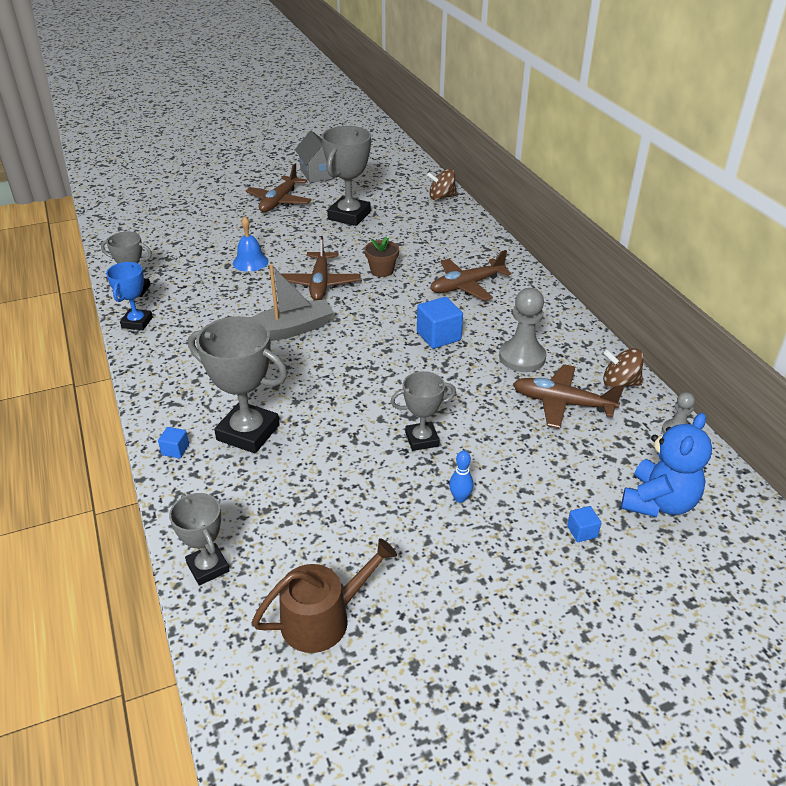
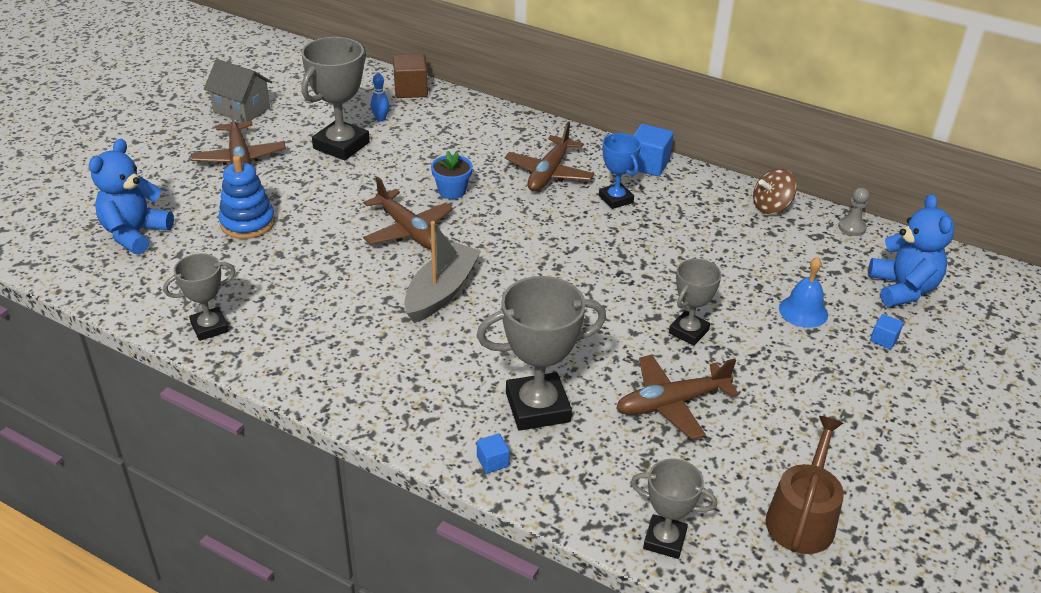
camera: 40 degrees left, 0 degrees up
blue trophy [106,262,153,330] -> blue trophy moved to [599,133,641,209]
blue bell [233,216,269,272] -> blue bell moved to [779,257,828,328]
grey trophy [322,126,371,226] -> grey trophy turned 45 degrees clockwise [301,37,370,160]
brown flower pot [364,237,399,277] -> blue flower pot [431,151,473,199]
blue cube [417,297,463,349] -> blue cube moved to [632,124,674,176]
brown spinning top [427,169,457,200] -> brown cube [393,54,428,98]
blue bowling pin [449,451,474,503] -> blue bowling pin moved to [371,73,389,121]
grey pawn [499,288,546,372] -> none
brown plane [513,364,624,429] -> brown plane moved to [616,355,739,440]
none -> blue teddy bear [89,139,174,255]
none -> blue stacking toy [218,155,275,239]

